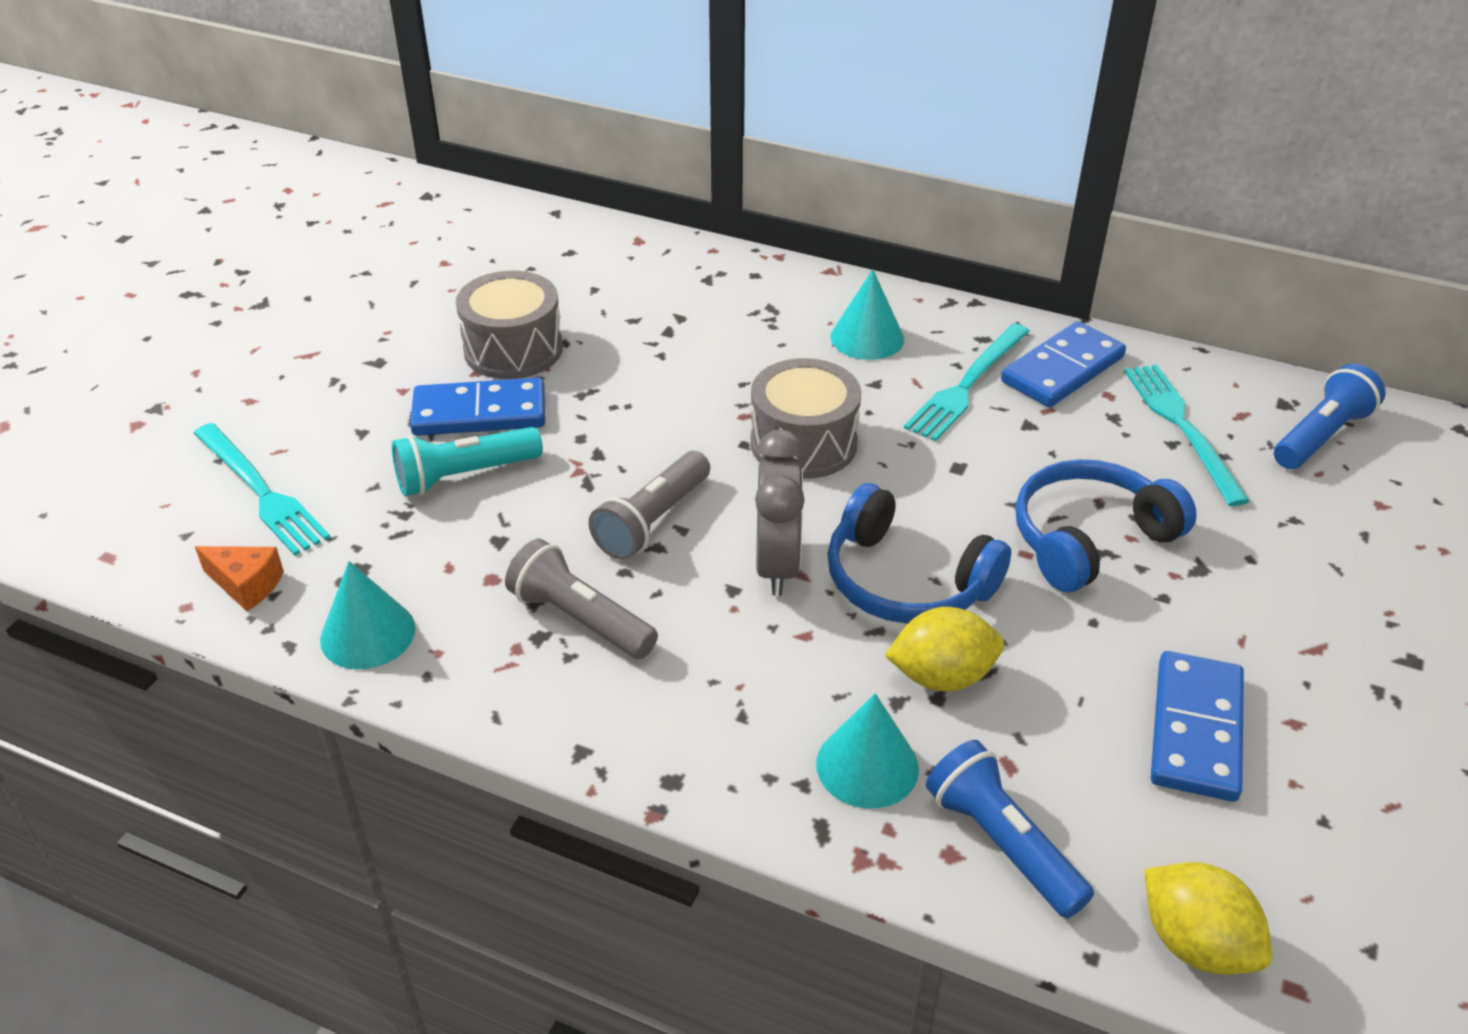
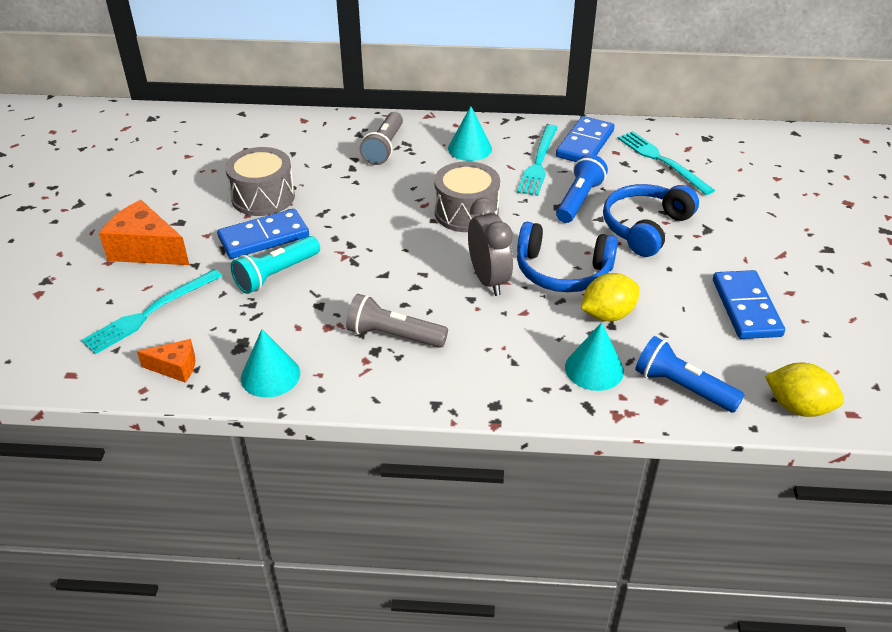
camera: 20 degrees left, 0 degrees up
turquoise fork [194,423,331,556] -> turquoise fork turned 105 degrees clockwise [81,269,222,354]
grey flashlight [588,451,710,560] -> grey flashlight moved to [360,112,403,165]
blue flashlight [1274,364,1386,469] -> blue flashlight moved to [556,154,608,223]
none -> orange cheese [99,200,189,265]

